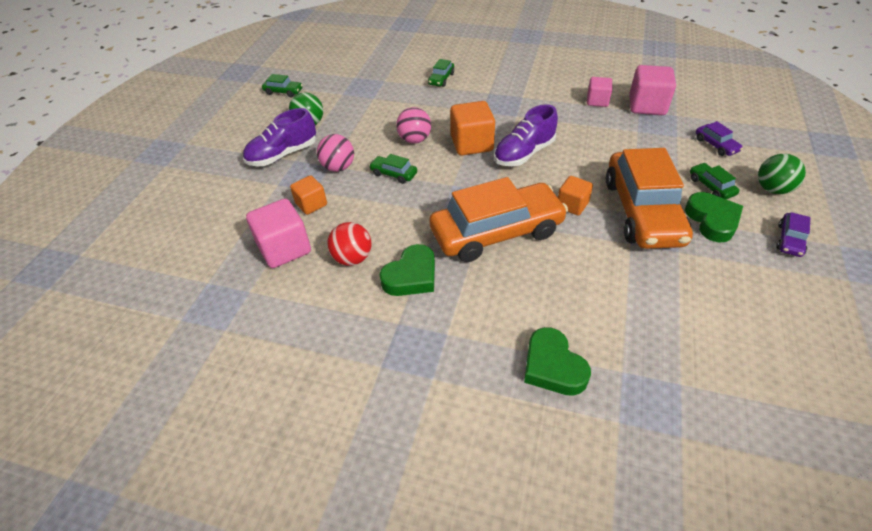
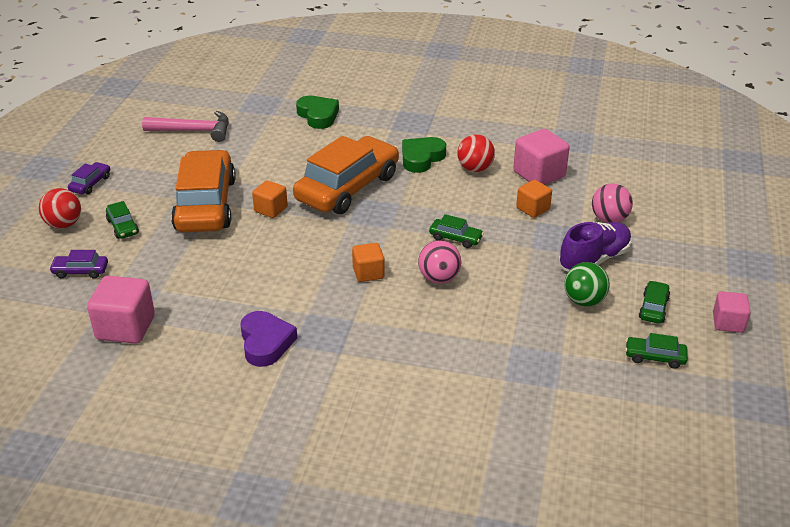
camera: 175 degrees right, 10 degrees down
pink ball [317,134,354,172] -> pink ball moved to [592,183,633,223]
green car [428,59,454,87] -> green car moved to [639,281,670,324]
orange car [429,177,568,262] -> orange car turned 150 degrees clockwise [293,136,399,214]
orange cube [450,101,495,156] -> orange cube [352,243,385,282], size x0.61
purple shoe [494,104,558,166] -> none
pink cube [587,77,612,107] -> pink cube moved to [713,291,751,333]
green heart [685,192,743,242] -> none
purple car [696,121,743,156] -> purple car turned 60 degrees counterclockwise [49,250,108,278]
green ball [758,154,806,194] -> red ball [39,188,81,229]
none -> pink hammer [142,111,229,142]
none -> purple heart [240,311,297,367]

